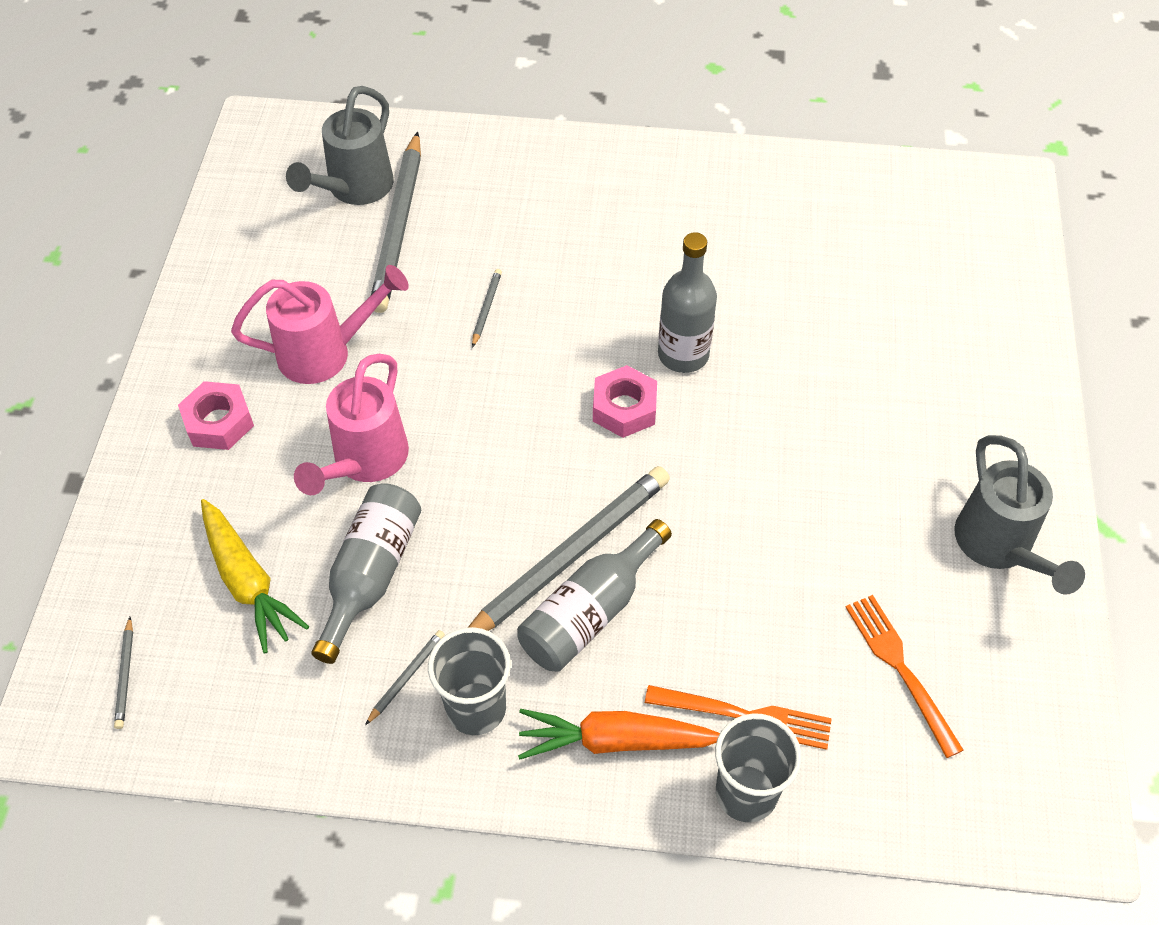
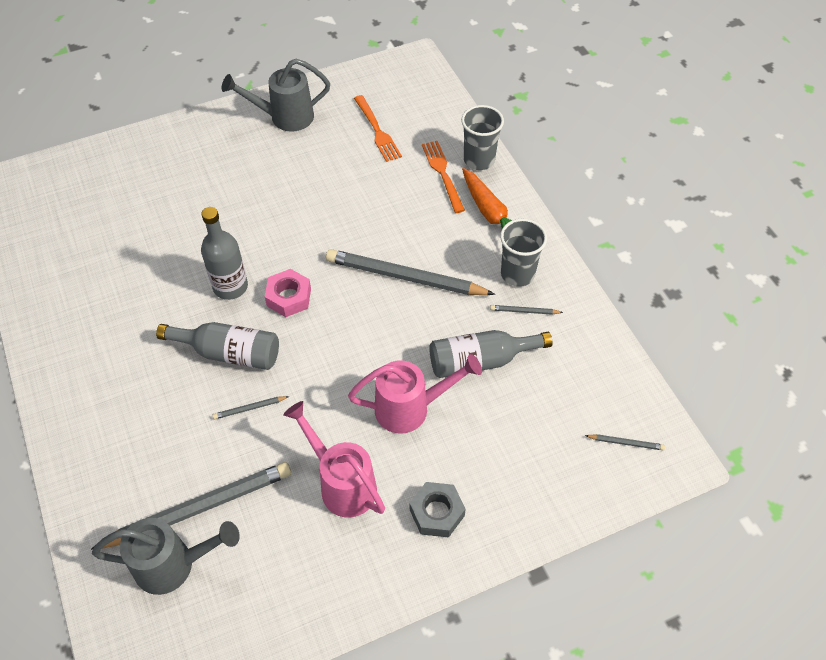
camera: 120 degrees left, 0 degrees up
grey pencil [114,617,133,729] -> grey pencil turned 45 degrees clockwise [585,434,665,450]
pink nut [178,381,254,450] -> grey nut [410,482,466,538]
yellow carrot [201,499,309,653] -> none
grey bottle [517,519,672,672] -> grey bottle moved to [156,322,279,370]
orange fork [846,595,963,758] -> orange fork turned 60 degrees counterclockwise [354,95,402,162]
grey watering can [954,435,1085,595] -> grey watering can turned 150 degrees counterclockwise [222,59,330,132]

